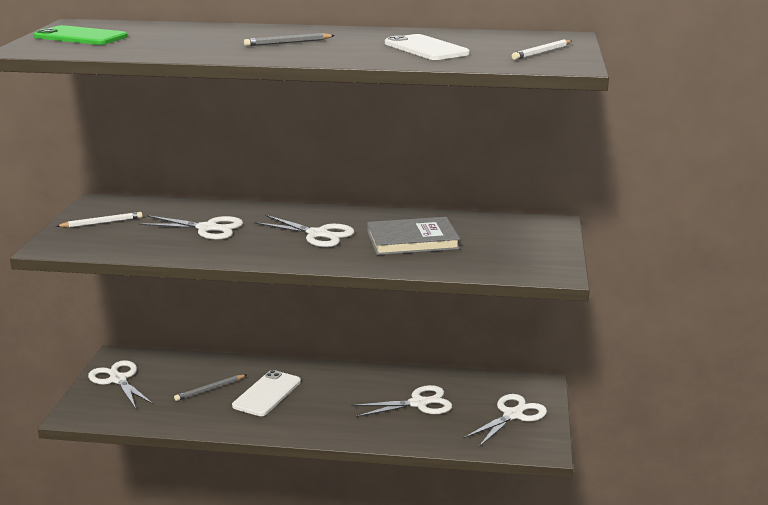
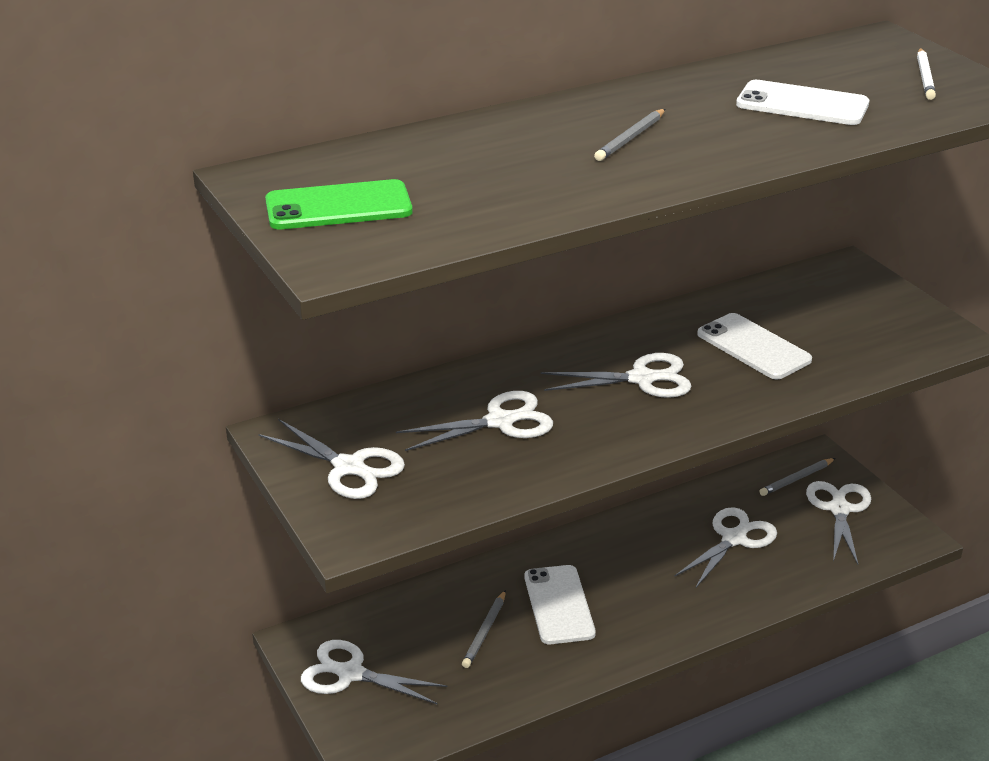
camera: 35 degrees left, 10 degrees up
white pencil [56,212,143,228] -> white scissors [259,419,405,499]
grey book [367,217,460,255] -> white phone [697,313,812,379]
none -> grey pencil [759,458,836,496]

